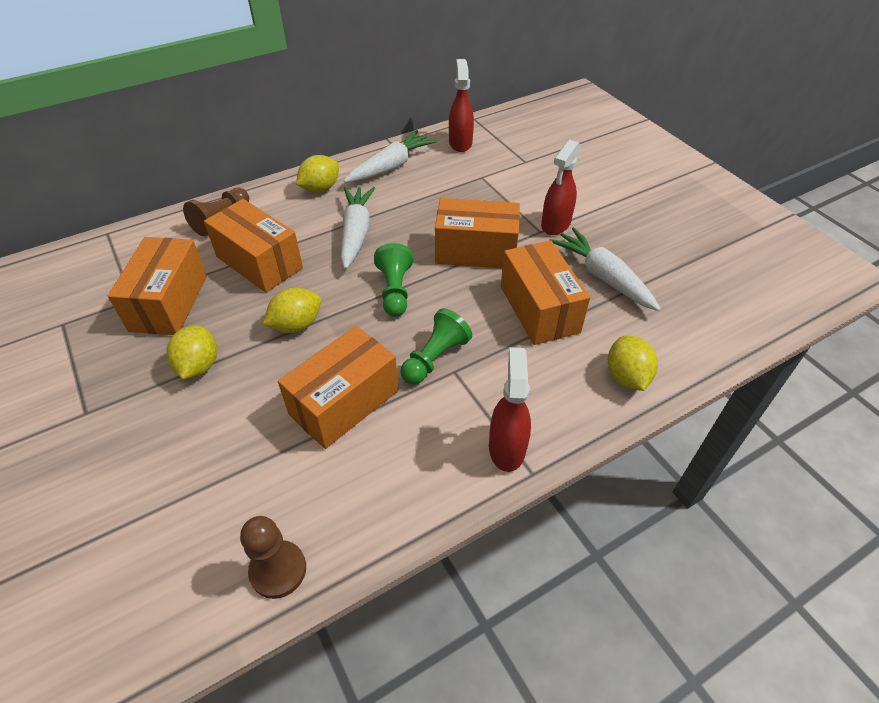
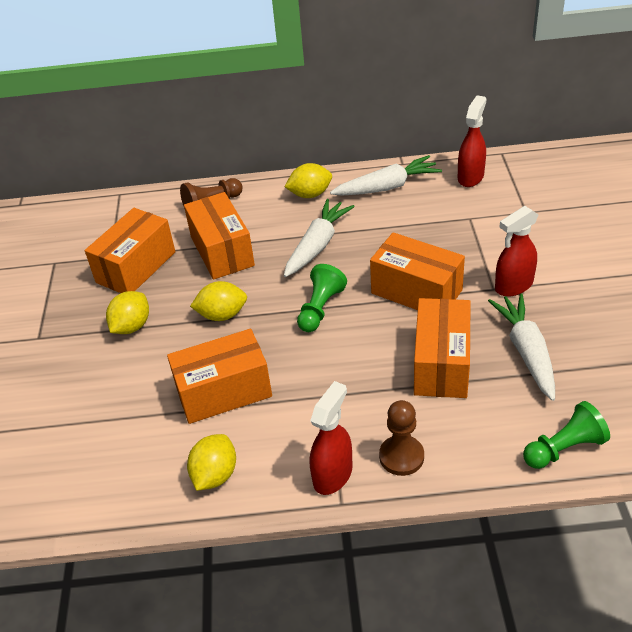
camera: 30 degrees right, 5 degrees down
brown pawn [240,516,306,599] -> brown pawn moved to [379,400,424,476]
green pawn [401,308,472,385] -> green pawn moved to [523,401,610,469]
yellow lemon [608,336,658,391] -> yellow lemon moved to [187,434,236,491]

